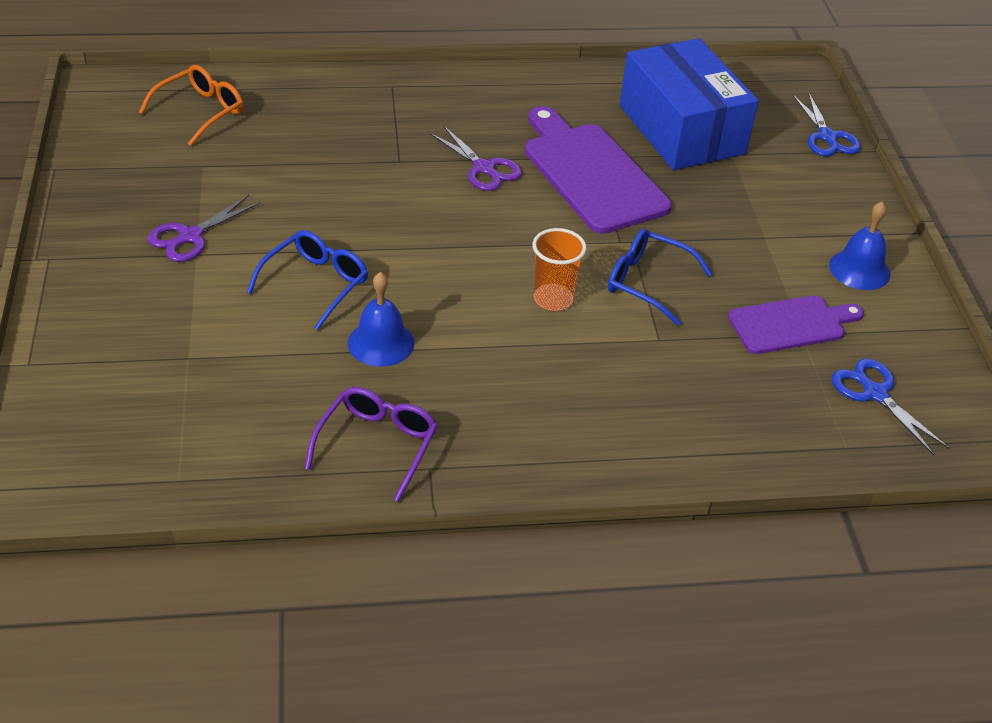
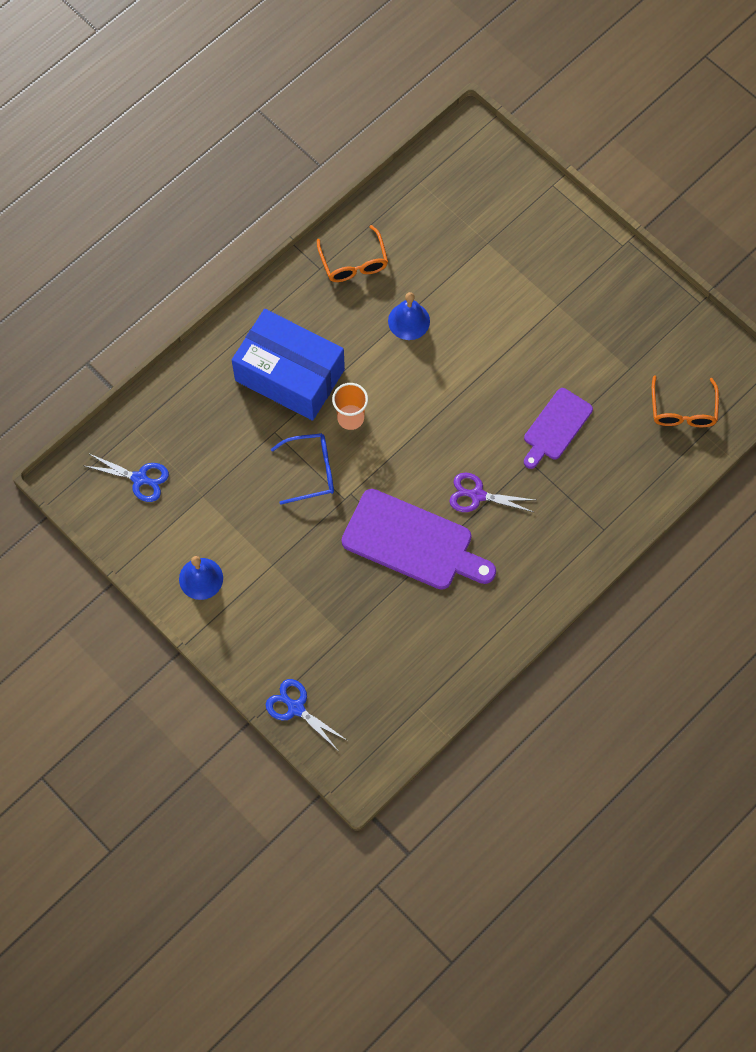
camera: 145 degrees right, 25 degrees up
purple scissors [147,195,261,262] -> none
blue glasses [247,230,368,330] -> none
purple glasses [305,387,438,502] -> orange glasses [317,225,388,282]
blue box [620,38,759,170] -> blue box moved to [232,309,345,421]
purple cutting board [728,295,864,354] -> purple cutting board moved to [524,388,593,469]

